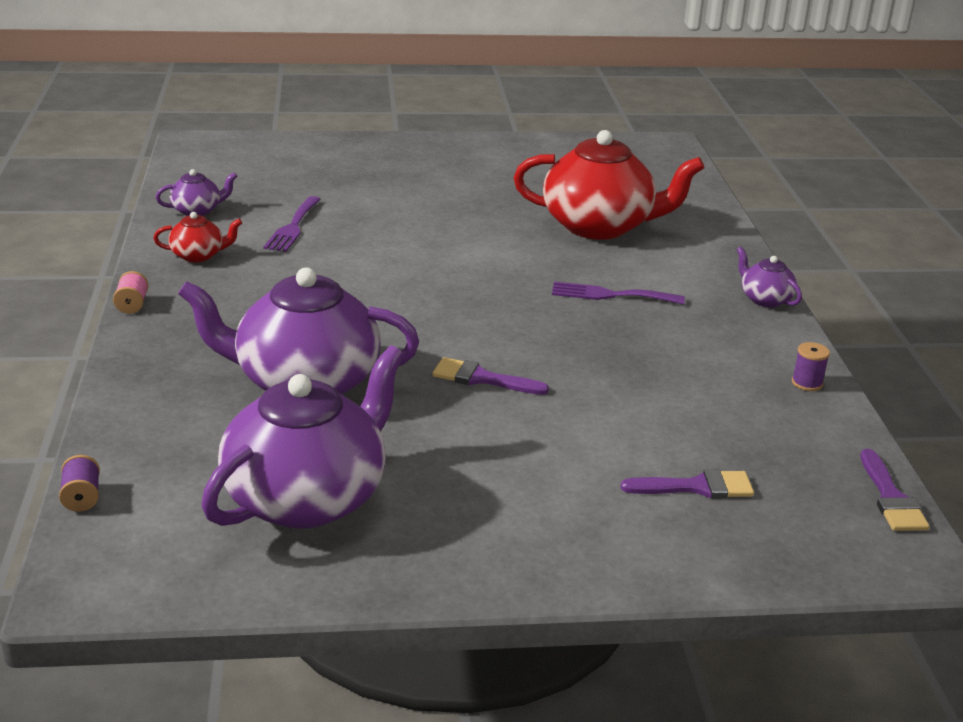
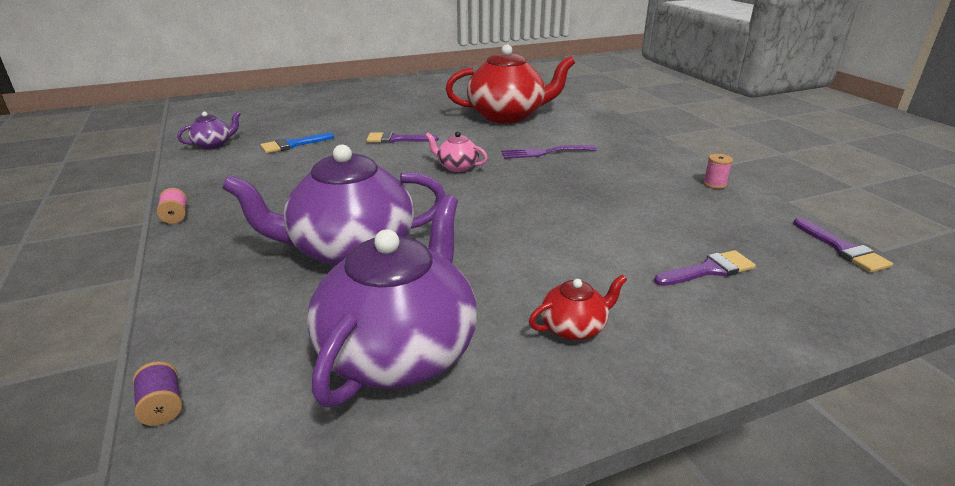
camera: 15 degrees left, 0 degrees up
red teapot [153,212,242,262] -> red teapot moved to [529,275,627,341]
purple fork [263,196,321,252] -> blue brush [260,133,334,153]
purple brush [432,357,549,395] -> purple brush moved to [366,131,439,143]
purple teapot [737,247,802,307] -> none
purple spool [792,342,830,391] -> pink spool [703,154,733,189]
none -> pink teapot [425,131,488,172]

